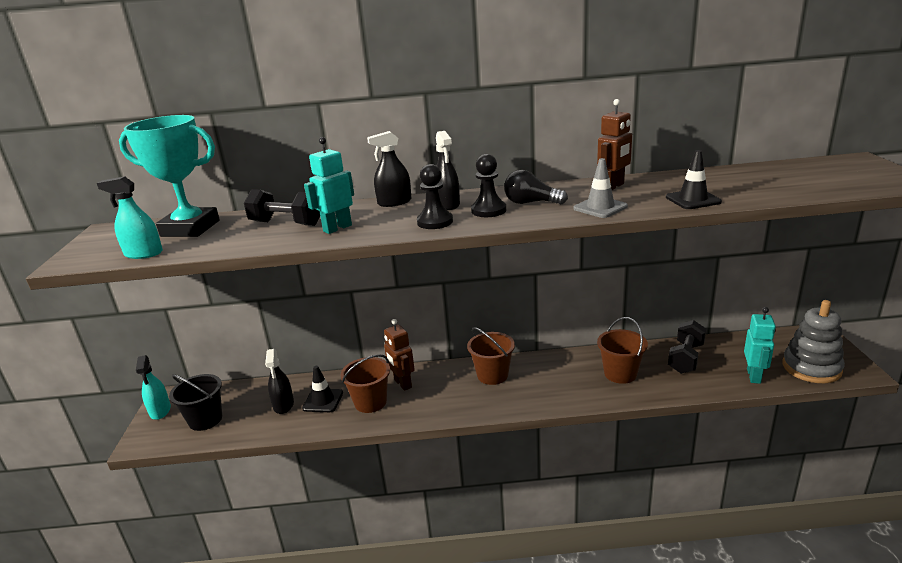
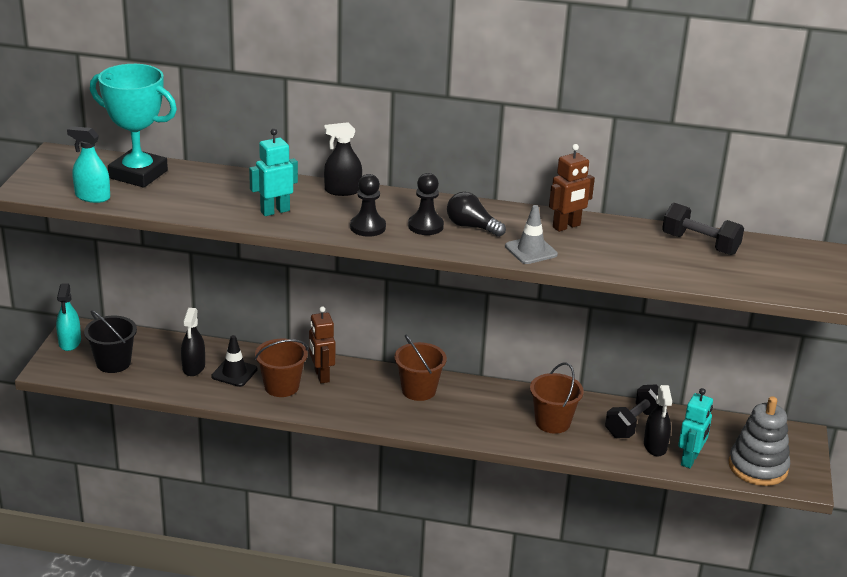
camera: 10 degrees right, 5 degrees up
black dumbbell [244,189,320,226] -> black dumbbell moved to [662,203,744,255]
black spray bottle [436,131,460,210] -> black spray bottle moved to [644,385,672,456]
black traffic cone [666,150,722,209] -> none

